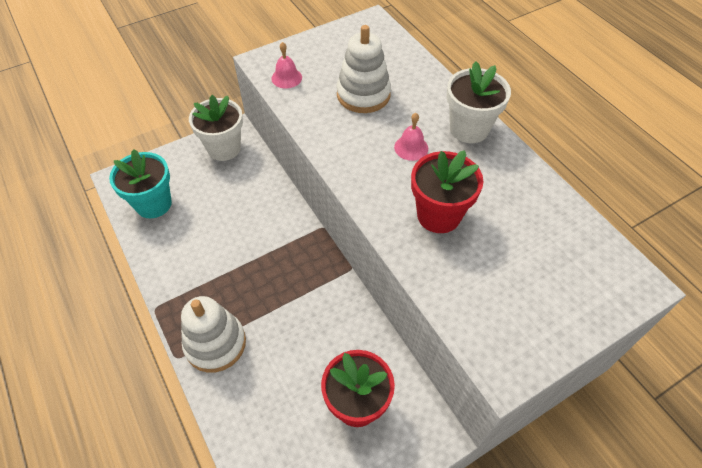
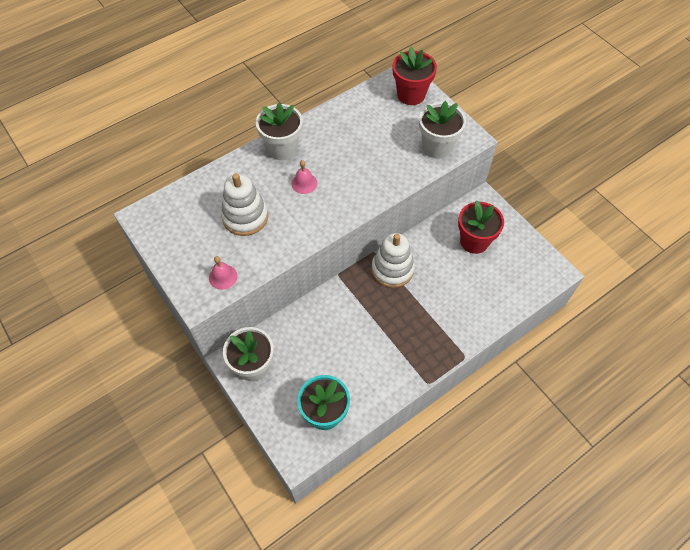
camera: 95 degrees left, 5 degrees up
white stacking toy [181,296,246,373] -> white stacking toy moved to [371,233,415,288]
red flower pot [411,150,483,233] -> red flower pot moved to [393,47,437,105]
none -> white flower pot [419,101,466,159]

